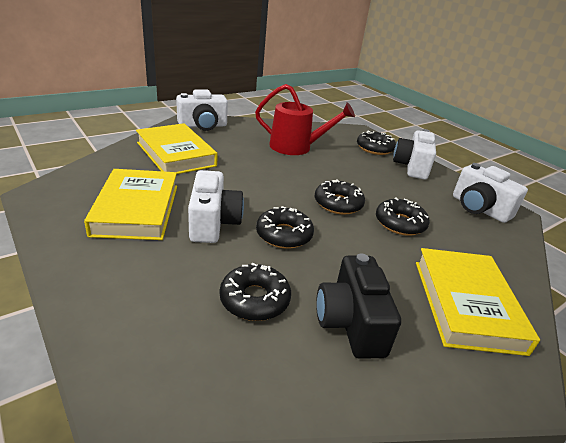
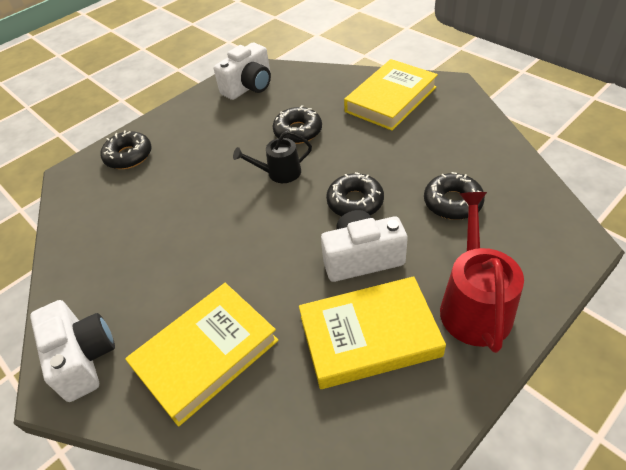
camera: 90 degrees left, 15 degrees up
red watering can [255,84,355,155] -> red watering can moved to [440,192,524,353]
black donut [315,179,365,214] -> black watering can [233,131,312,183]
black camera [316,253,401,359] -> none
white camera [393,129,436,180] -> none
yellow book [416,248,540,356] -> yellow book turned 45 degrees counterclockwise [344,59,438,131]

